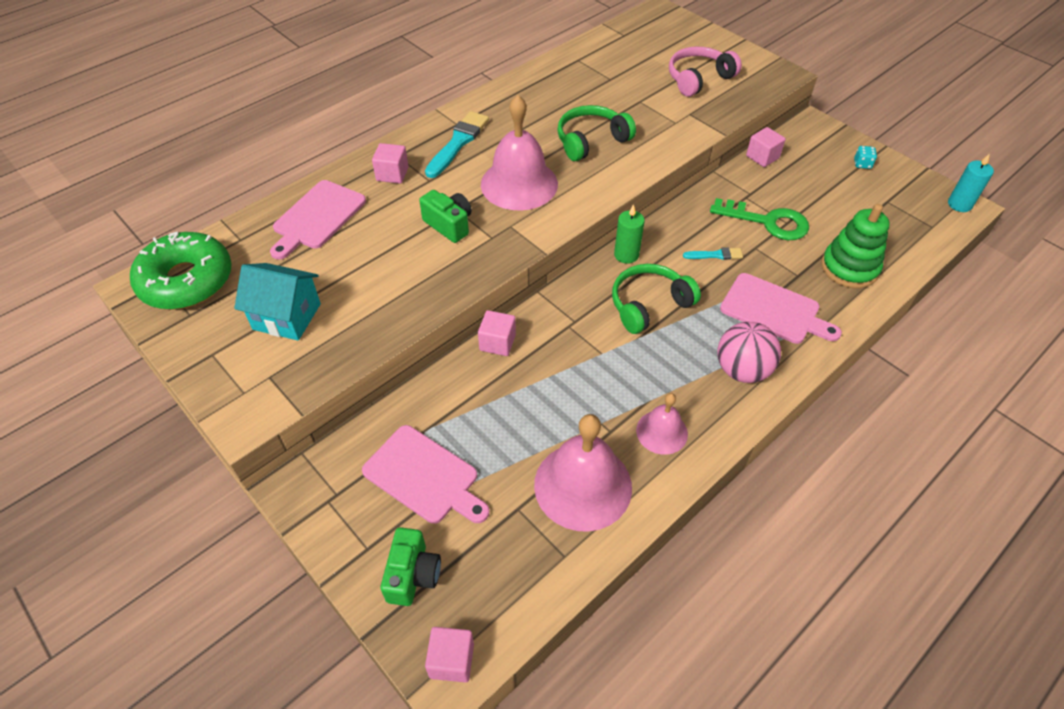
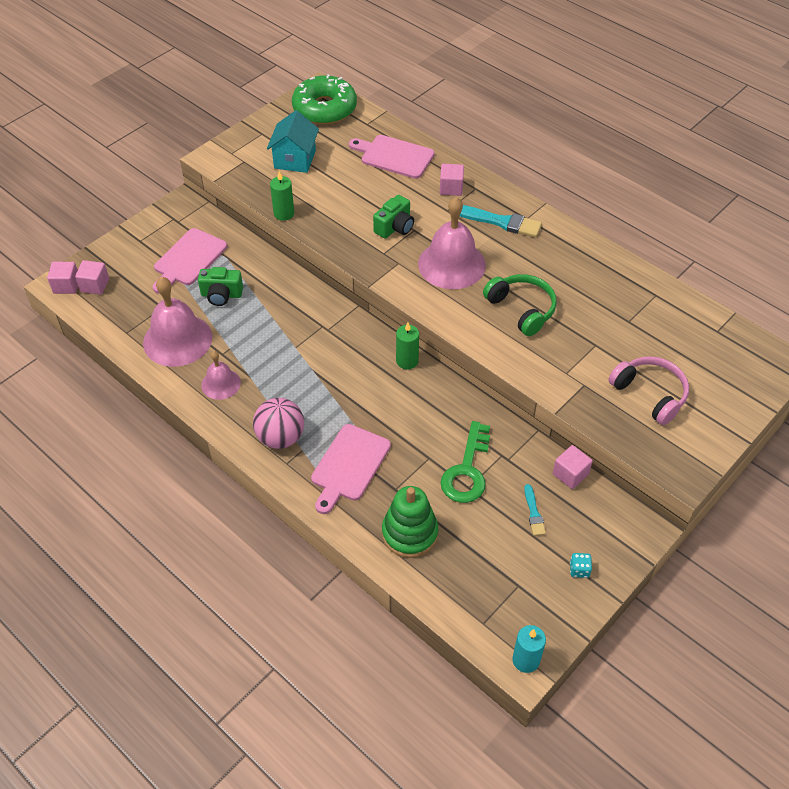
camera: 85 degrees right, 0 degrees up
green camera [380,527,441,606] -> green camera moved to [198,267,243,306]
pink cube [478,310,516,356] -> pink cube moved to [75,260,109,295]
green headphones [612,264,701,334] -> none
turquoise brush [683,247,743,260] -> turquoise brush moved to [524,484,546,536]
none -> green candle [270,171,294,221]

